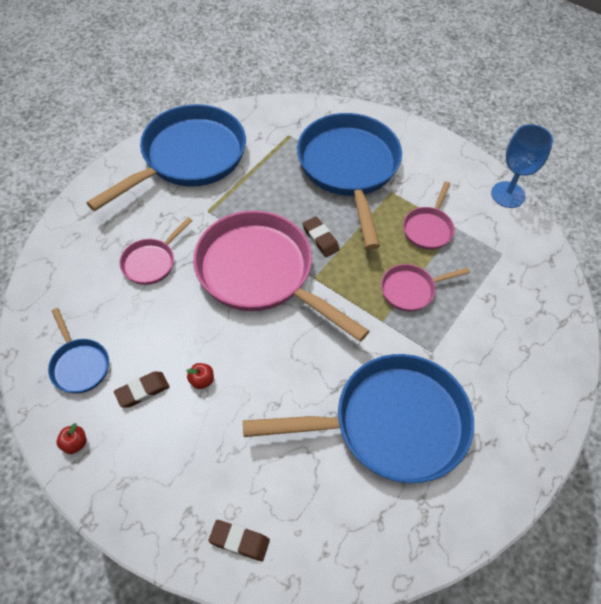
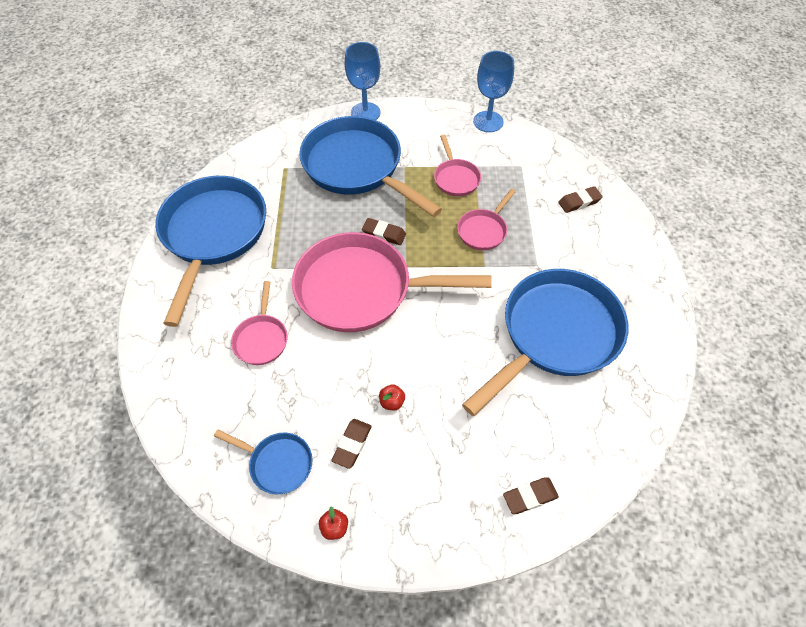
camera: 35 degrees left, 0 degrees up
none -> blue goblet [345,42,380,120]
none -> brown eraser [558,186,603,213]

